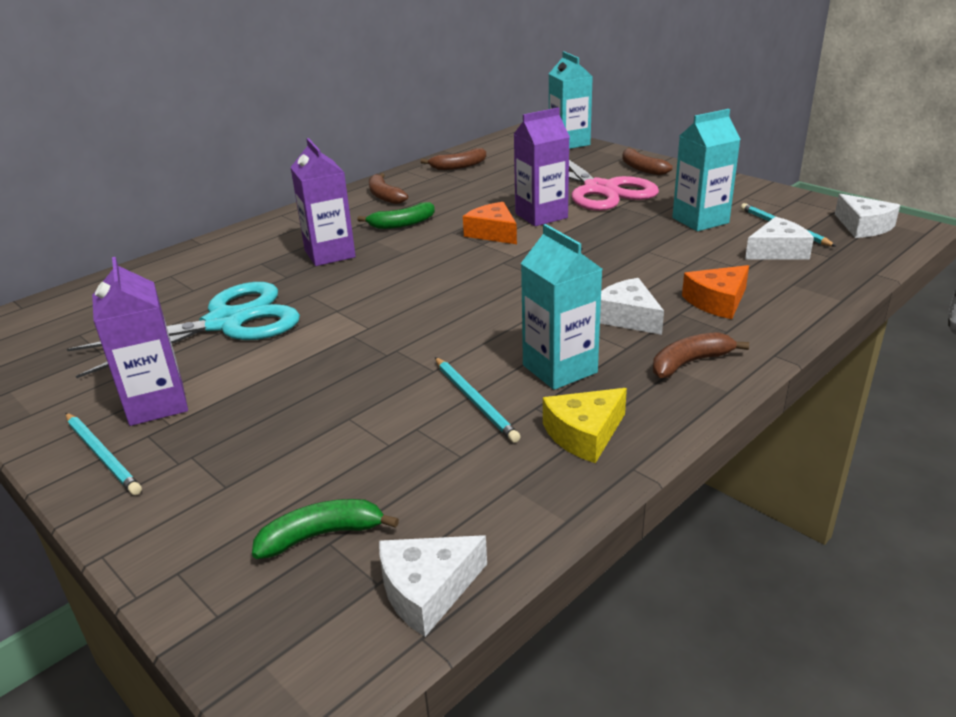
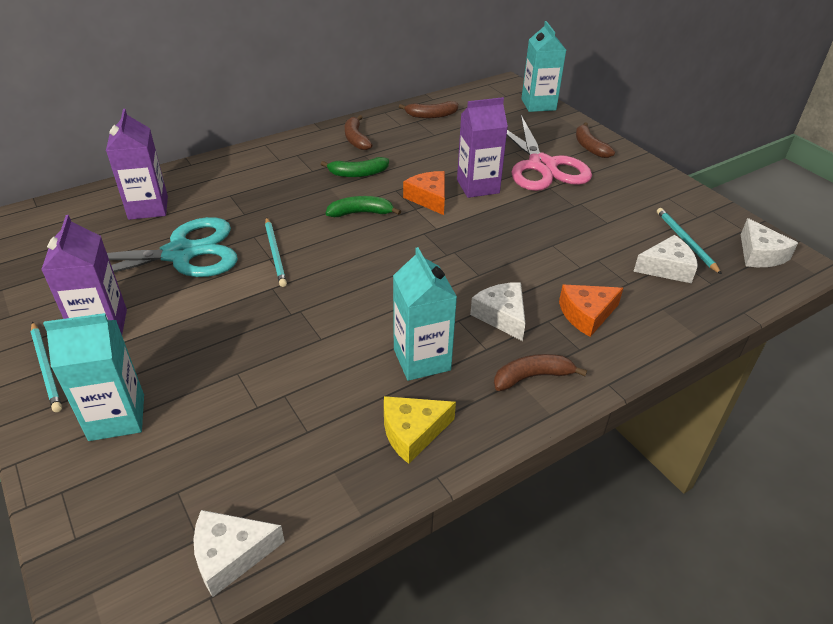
camera: 10 degrees right, 10 degrees up
green banana [252,499,399,559] -> green banana moved to [326,196,401,217]
purple carton [290,138,356,266] -> purple carton moved to [106,109,168,220]
turquoise pencil [435,357,520,443] -> turquoise pencil moved to [265,217,287,287]
turquoise carton [672,109,741,231] -> turquoise carton moved to [43,313,144,441]

